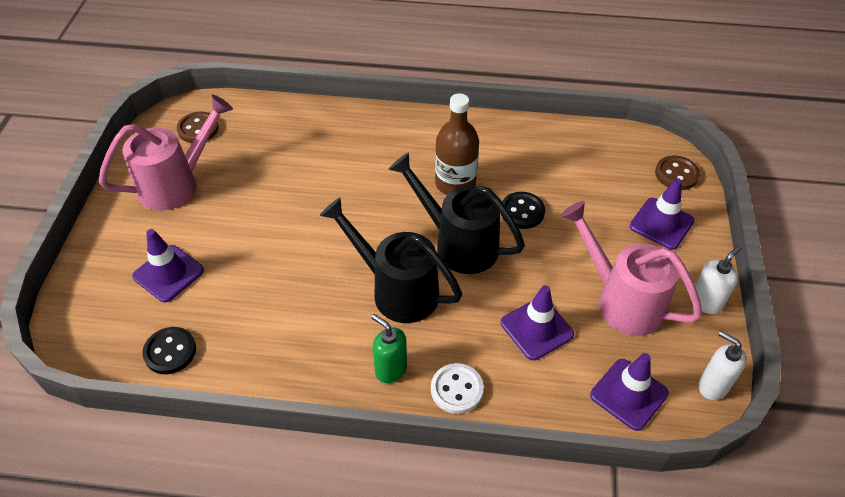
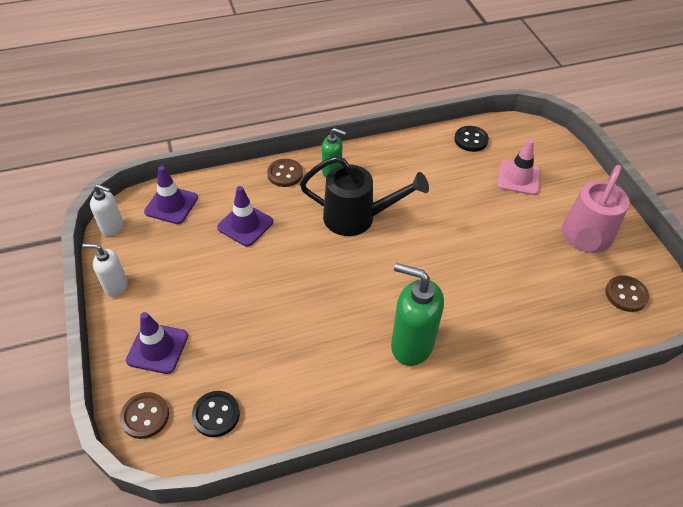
camera: 155 degrees right, 0 degrees up
purple traffic cone [132,229,204,302] -> pink traffic cone [497,139,541,195]
black watering can [388,152,525,274] -> none
white button [431,363,484,414] -> brown button [267,159,303,187]
brown bottle [435,93,479,195] -> none
black button [501,192,545,229] -> black button moved to [192,391,240,437]
pink watering can [560,201,702,336] -> none
white soap dispenser [695,245,742,314] -> white soap dispenser turned 75 degrees clockwise [82,244,128,297]
none -> green soap dispenser [391,263,444,366]

